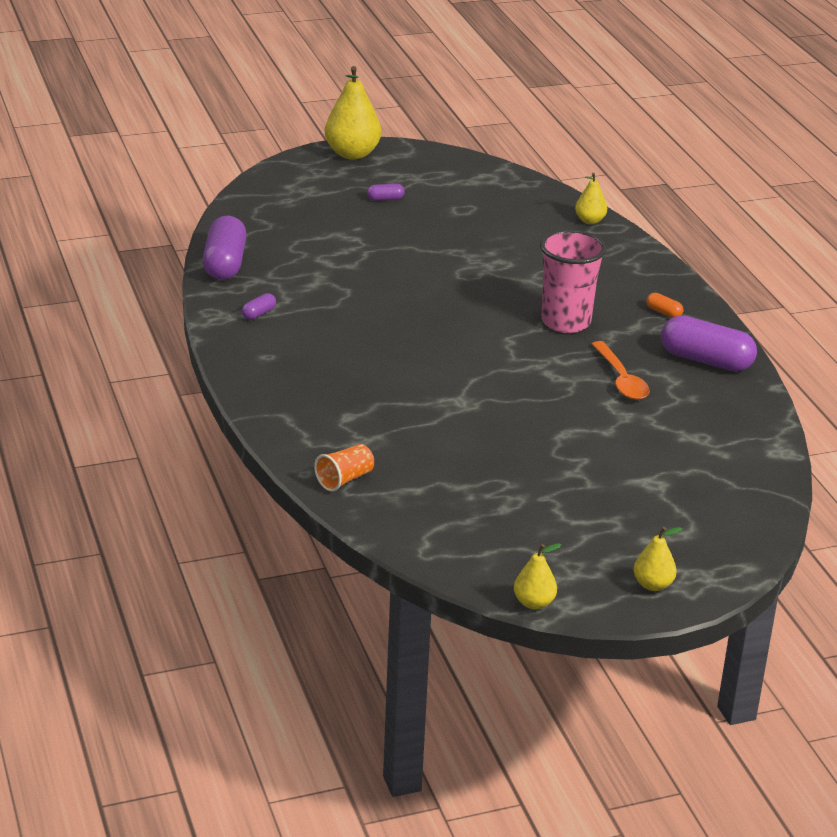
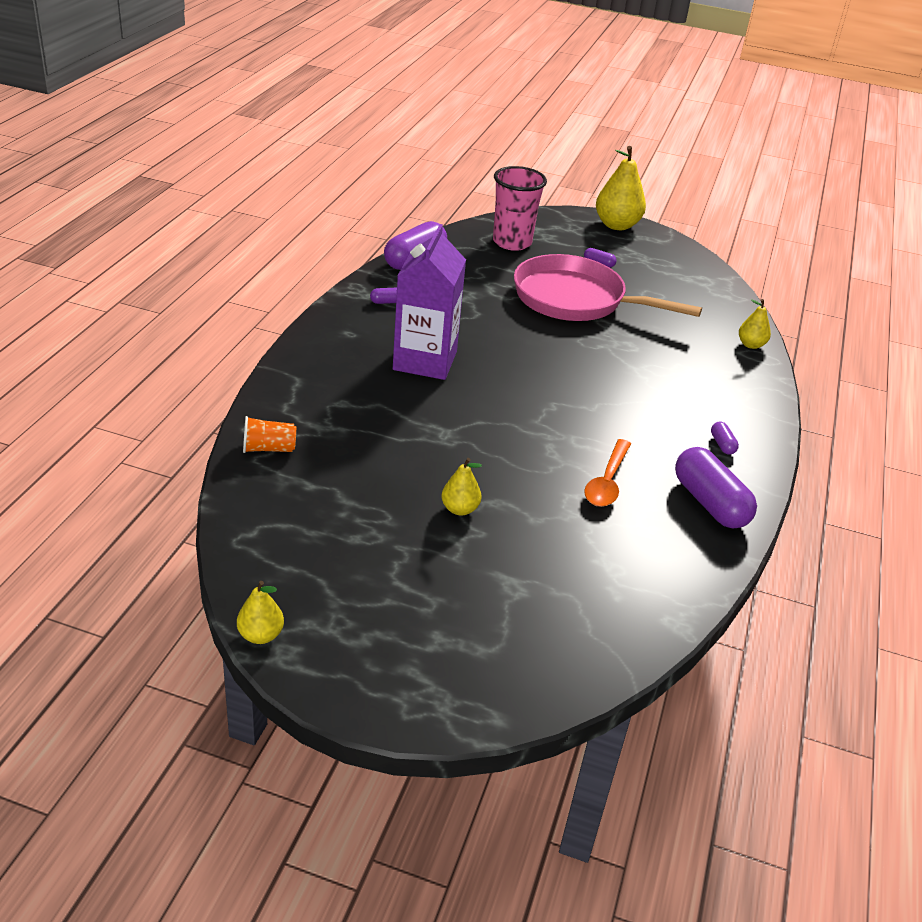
camera: 35 degrees right, 5 degrees up
pink cup [540,230,606,333] -> pink cup moved to [493,166,547,251]
yellow pear [633,527,682,591] -> yellow pear moved to [442,458,482,515]
orange capsule [646,293,684,318] -> purple capsule [711,422,739,455]
none -> purple carton [393,224,466,380]
none -> pink pan [514,254,702,321]

